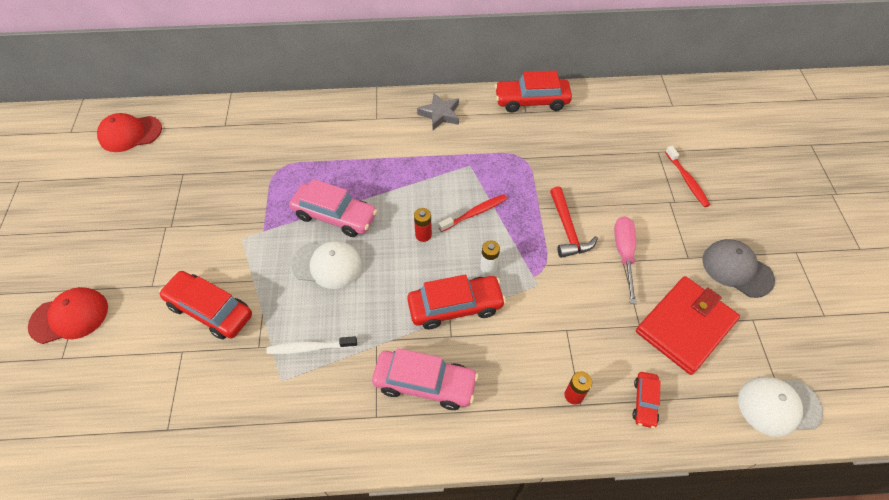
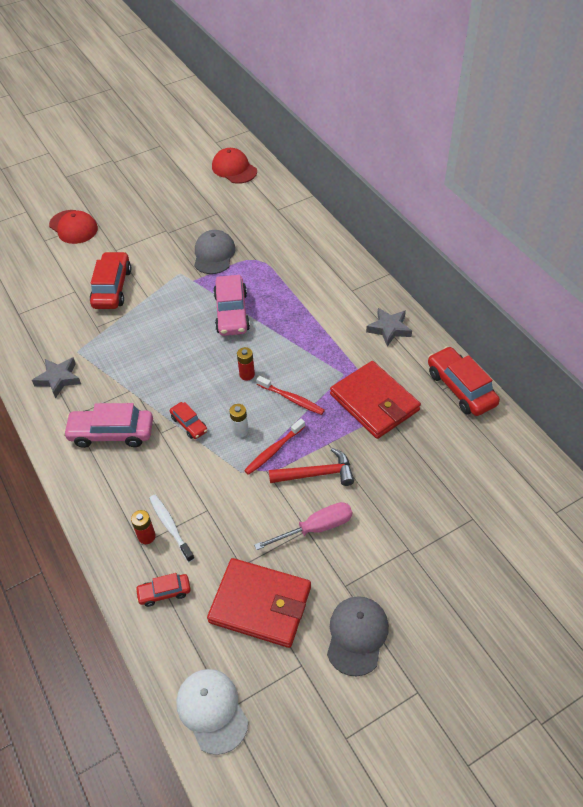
camera: 65 degrees right, 5 degrees down
white toothbrush [266,336,357,354] -> white toothbrush moved to [149,495,195,562]
white cap [291,241,362,289] -> none
pink car [372,348,478,410] -> pink car turned 105 degrees clockwise [63,403,153,448]
red car [407,275,506,329] -> red car [170,402,207,439], size x0.54
red hammer [550,186,598,258] -> red hammer turned 150 degrees counterclockwise [269,448,354,486]
red toothbrush [665,146,710,207] -> red toothbrush moved to [244,419,305,475]
none -> grey star [32,357,81,399]
none -> grey cap [194,230,236,274]
none -> red wallet [330,361,421,439]

